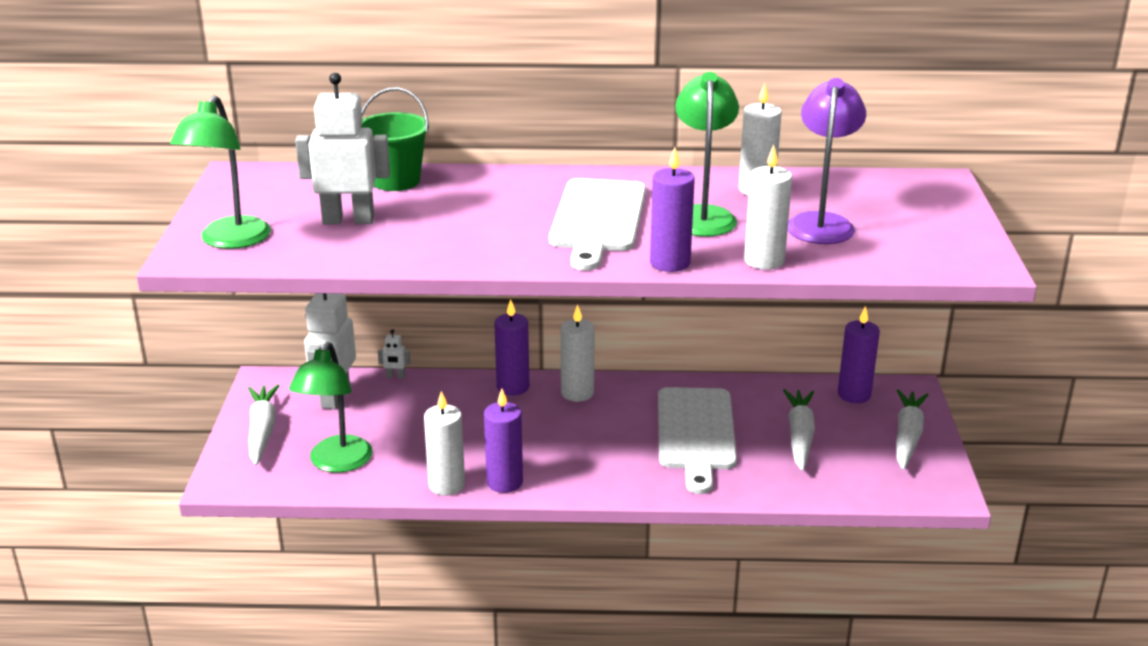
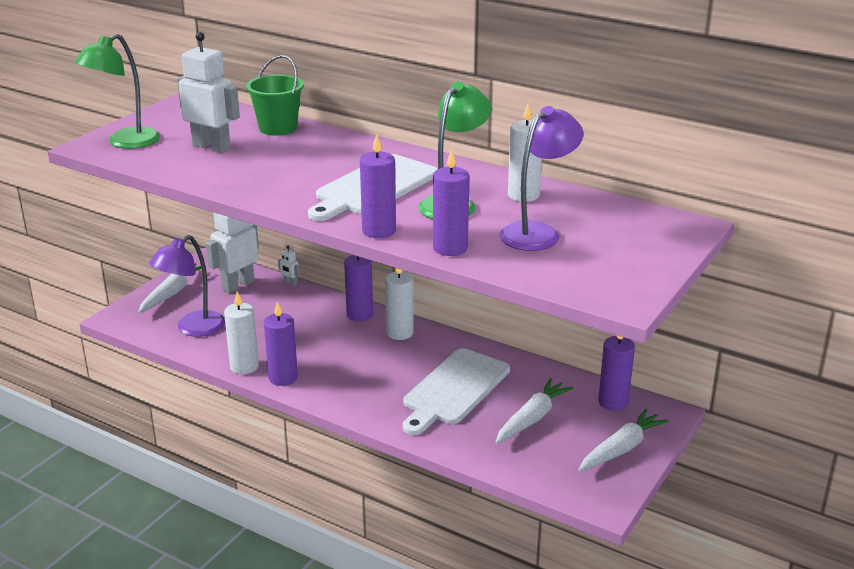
camera: 30 degrees right, 0 degrees up
green lamp [289,342,373,473] -> purple lamp [149,235,225,337]
white candle [744,145,792,270] -> purple candle [433,149,469,256]

